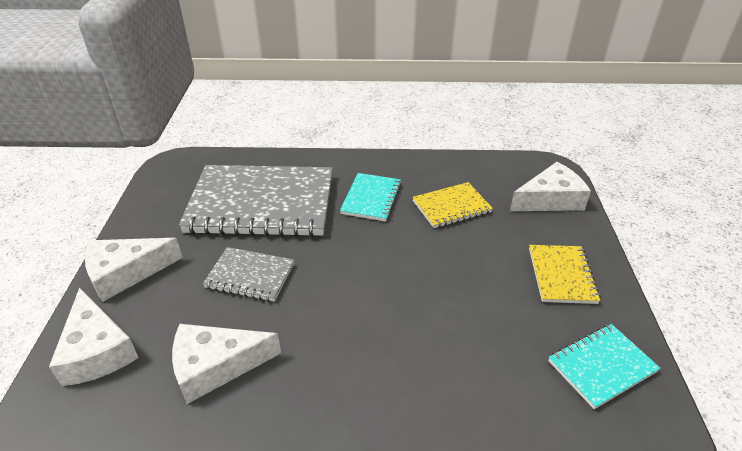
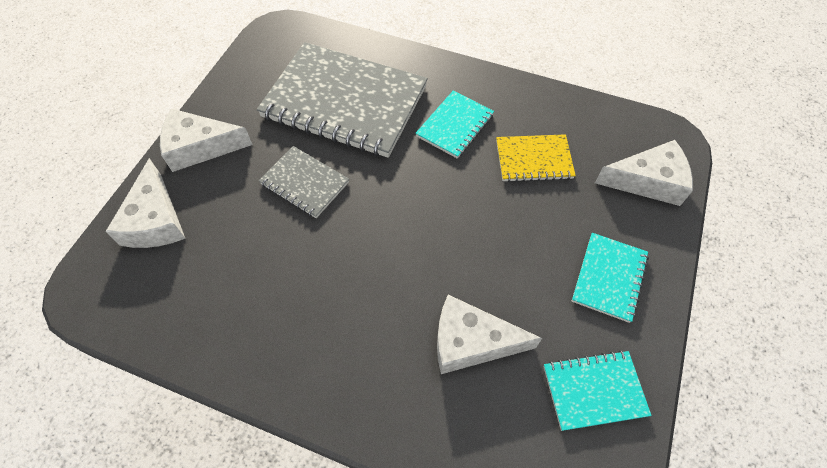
camera: 20 degrees right, 20 degrees up
white cheese [172,324,281,404] -> white cheese moved to [437,295,542,374]
yellow notebook [529,245,601,304] -> turquoise notebook [572,233,649,323]

